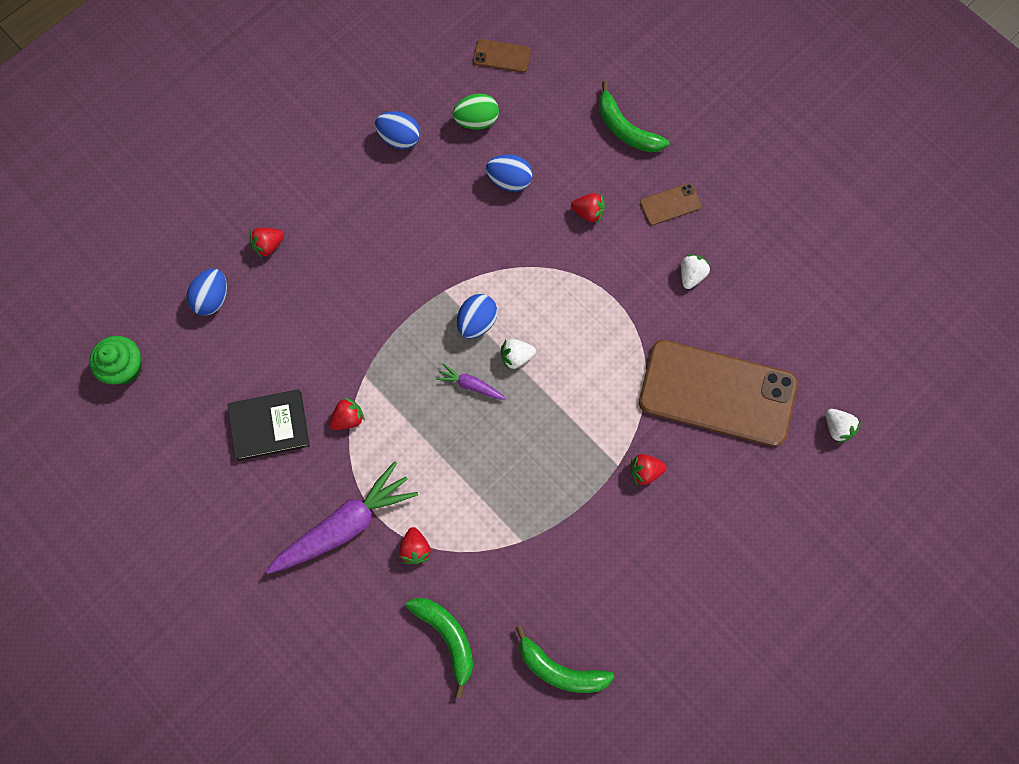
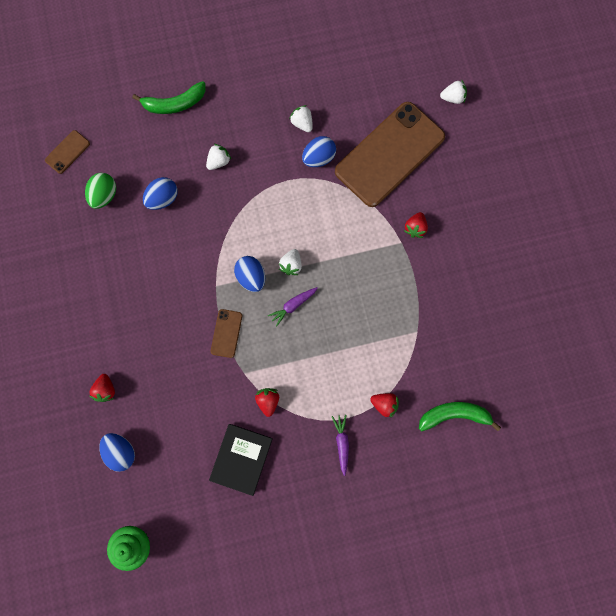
camera: 60 degrees left, 5 degrees up
purple carrot [266,461,418,574] -> purple carrot [332,415,349,476], size x0.46
blue egg [375,111,420,149] -> blue egg moved to [302,136,336,167]
green banana [516,625,614,693] -> none
red strawberry [571,193,605,223] -> white strawberry [206,144,231,170]
brown phone [640,183,702,225] -> brown phone moved to [210,309,242,358]

